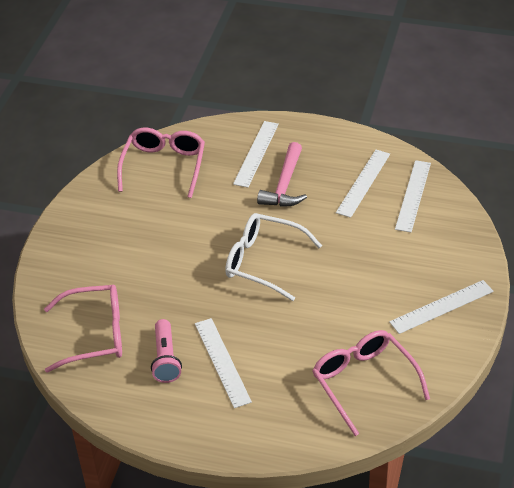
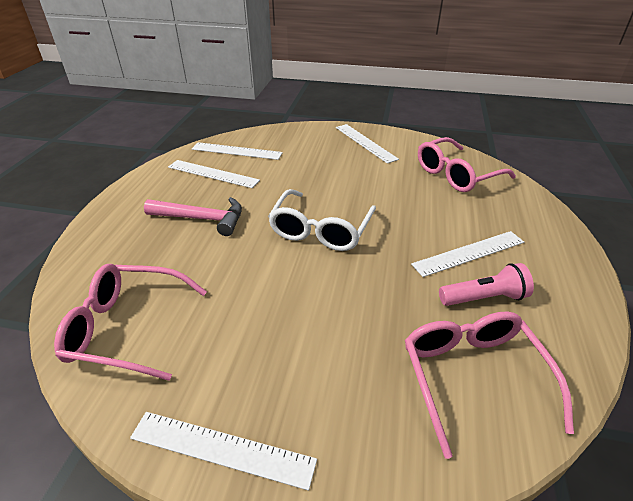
camera: 95 degrees left, 5 degrees down
white ruler [233,121,279,188] -> white ruler moved to [130,412,317,491]

